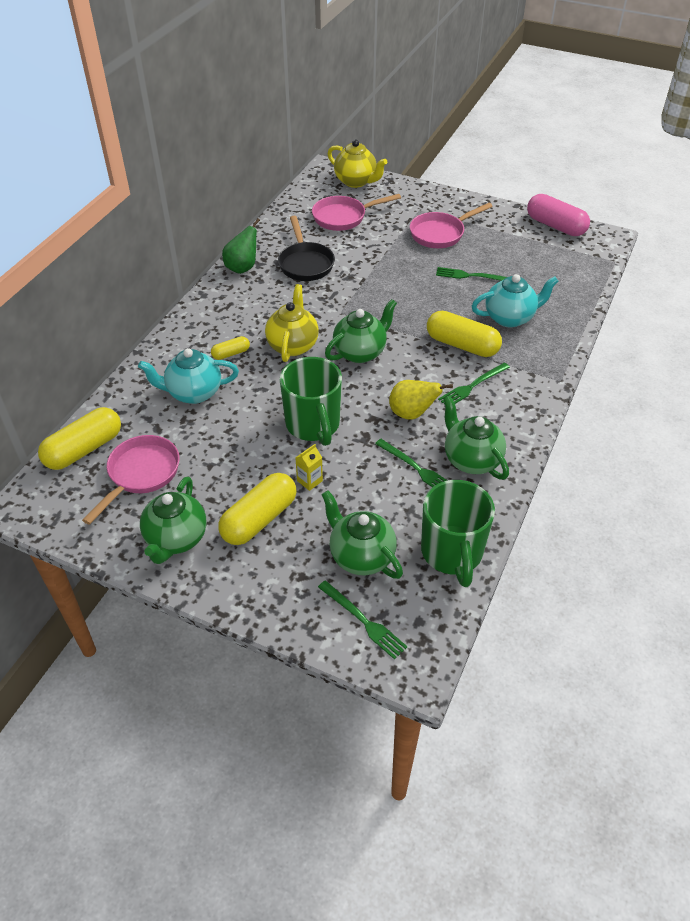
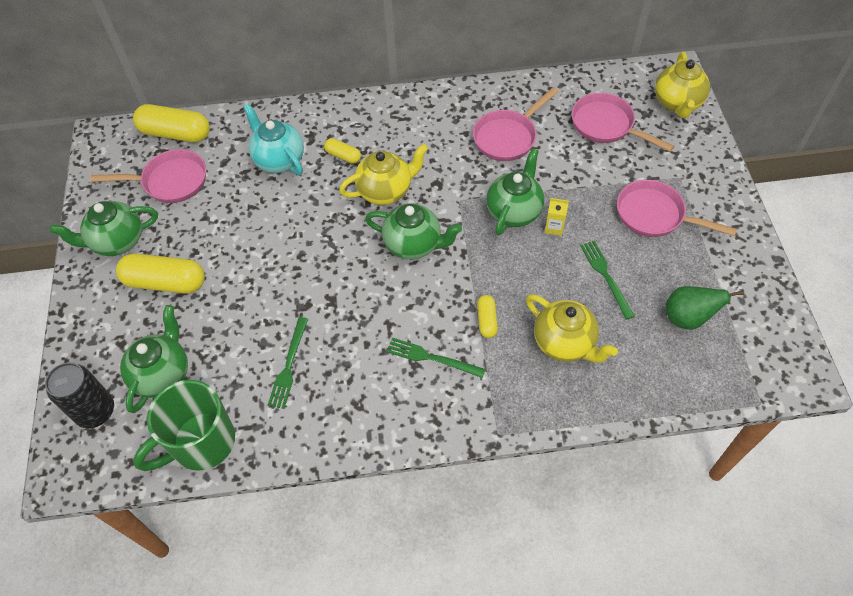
camera: 60 degrees right, 10 degrees up
green pear [222,218,260,274] -> green pear moved to [665,286,744,330]
black pan [278,216,335,281] -> pink pan [473,87,559,161]
green mug [280,357,342,446] -> none
yellow carton [295,444,323,491] -> yellow carton moved to [545,198,569,236]
green fork [318,580,408,660] -> black can [45,362,114,429]
yellow pear [389,380,453,420] -> none
yellow capsule [427,311,502,357] -> yellow capsule [477,295,498,338], size x0.51
green teapot [443,395,509,480] -> green teapot moved to [486,148,544,236]
turquoise teapot [472,274,559,328] -> yellow teapot [526,294,618,363]
pink capsule [527,194,590,236] -> none

